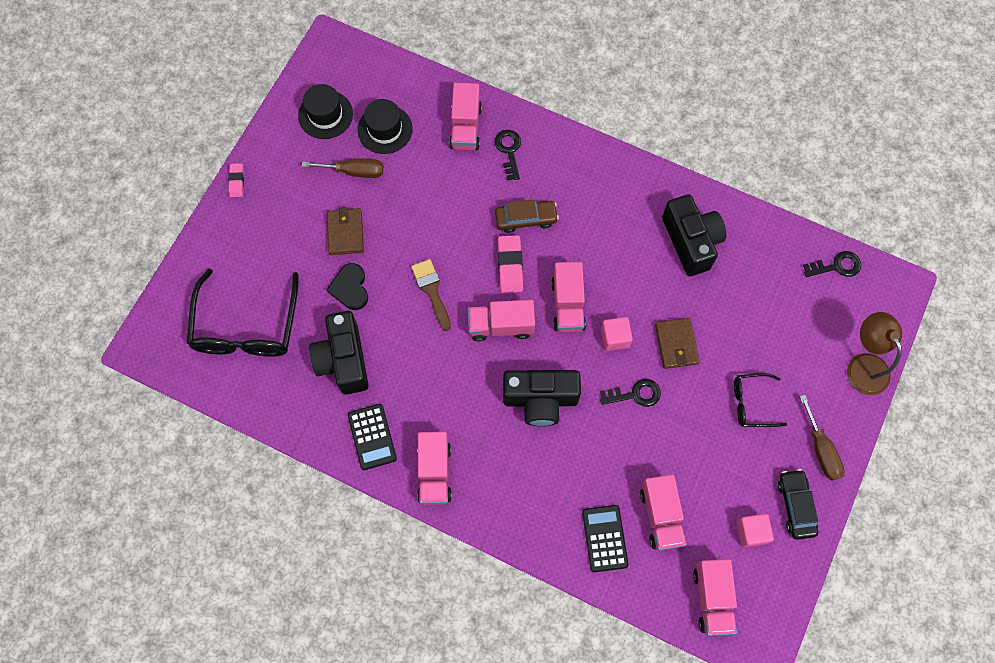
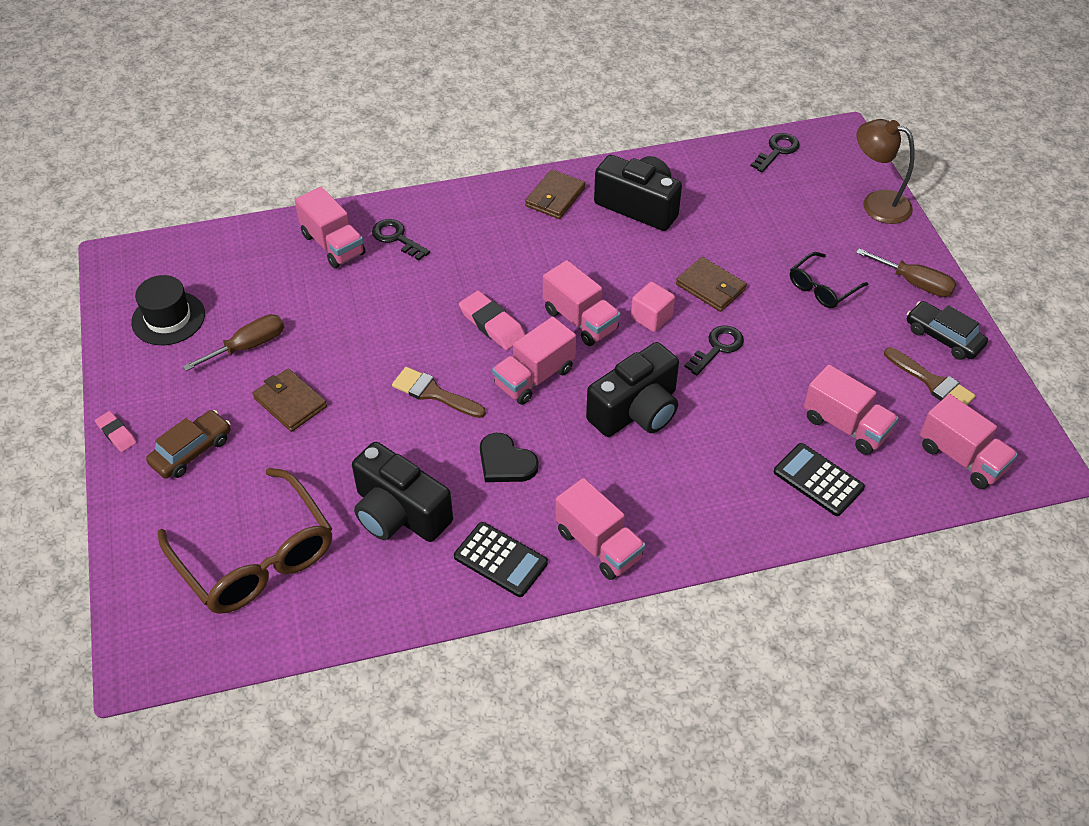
camera: 40 degrees left, 20 degrees down
black glasses [187,269,299,357] -> brown glasses [158,468,332,614]
black heart [327,263,368,310] -> black heart moved to [480,433,539,482]
black hat [357,99,413,154] -> none
brown car [495,199,559,233] -> brown car moved to [146,410,231,479]
pink cube [736,514,774,547] -> brown brush [884,347,976,405]
none -> brown wallet [525,169,585,219]

